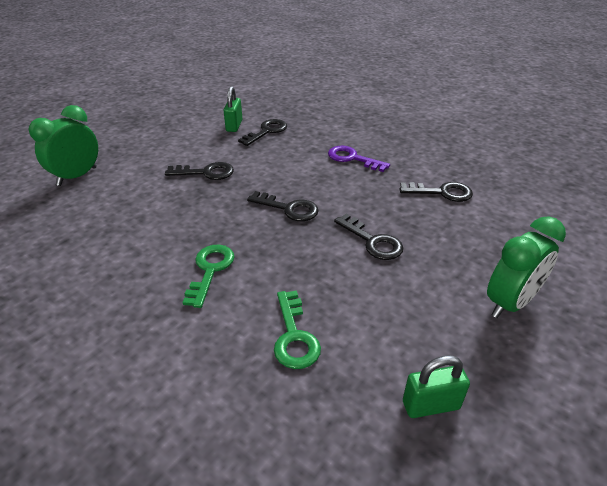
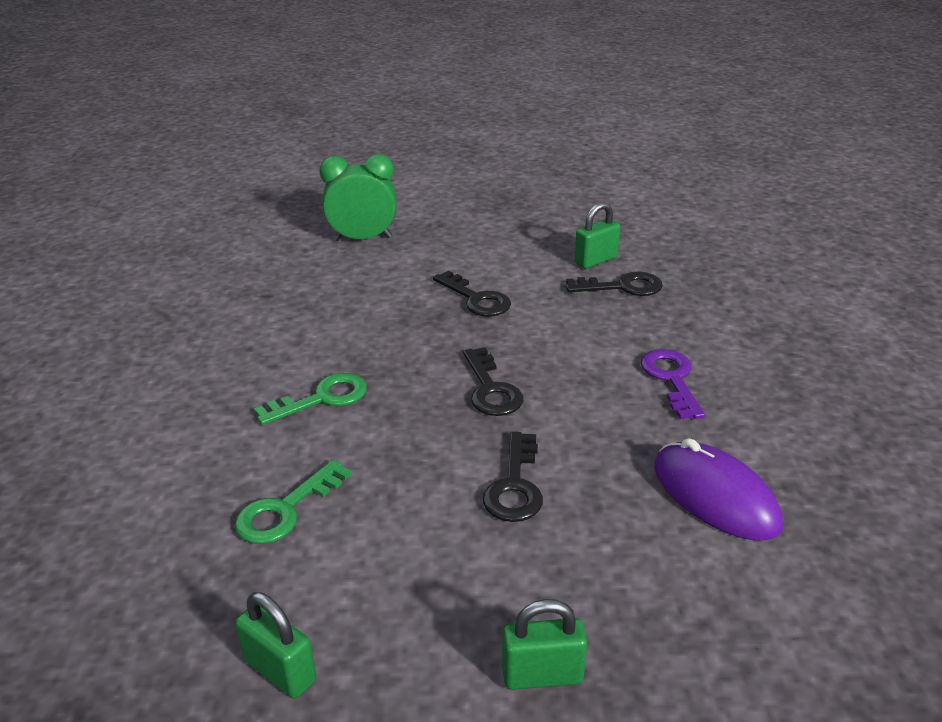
camera: 50 degrees right, 5 degrees down
black key [400,182,473,202] -> purple mouse [654,438,783,540]
green clock [487,216,566,318] -> green padlock [502,599,587,690]

